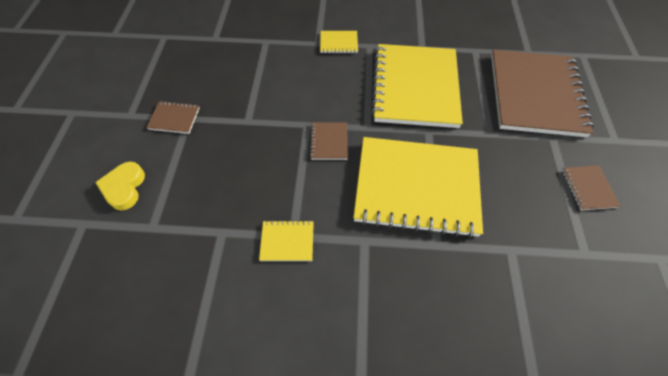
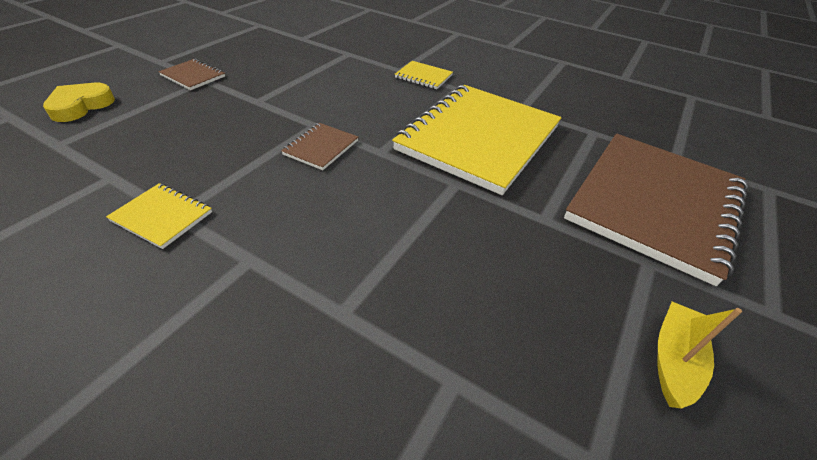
camera: 25 degrees right, 15 degrees down
yellow notebook [353,137,483,238] -> none
brown notebook [562,165,621,211] -> yellow boat [658,302,742,409]

